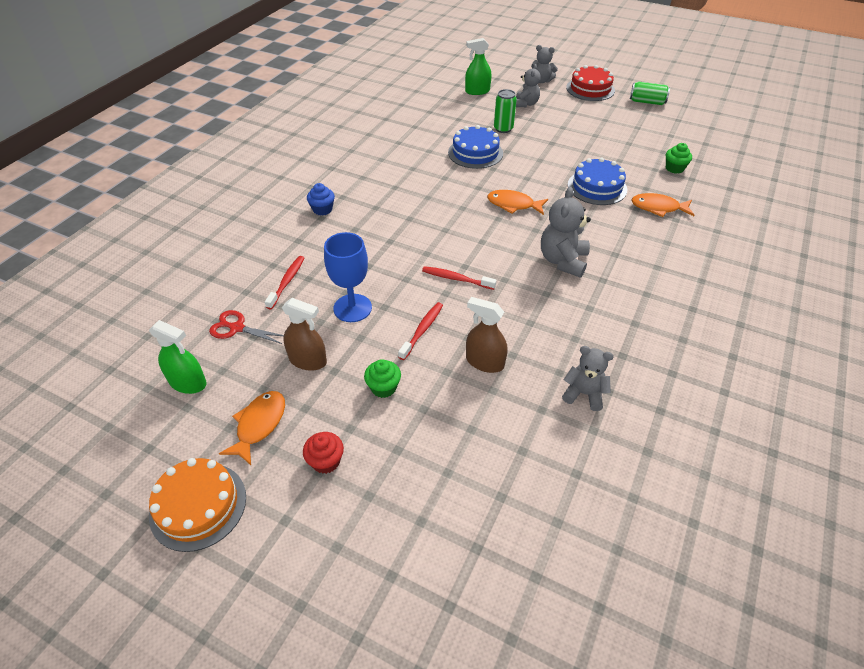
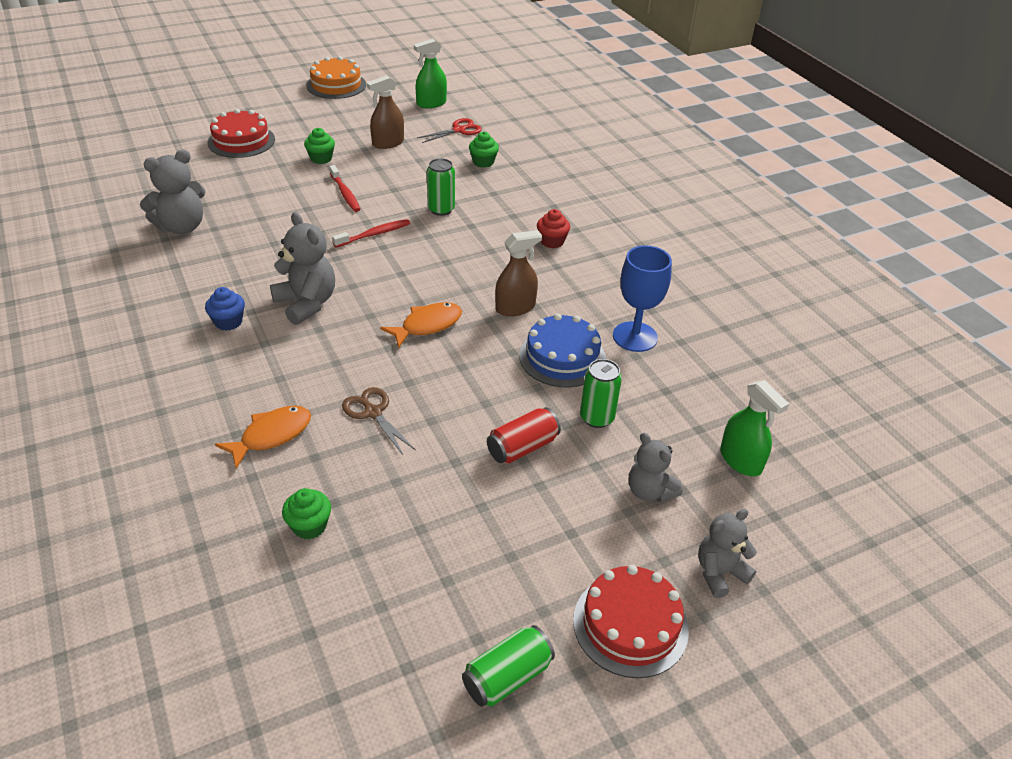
camera: 125 degrees right, 5 degrees down
orange fish [219,391,285,465] -> none
red toothbrush [265,256,304,310] -> green cupcake [469,132,499,168]
red cupcake [303,432,344,474] -> red cupcake moved to [537,209,570,248]
blue cupcake [307,183,335,216] -> blue cupcake moved to [205,287,245,331]
blue goblet [324,232,372,322] -> blue goblet moved to [613,245,672,352]
green spray bottle [465,38,491,95] -> green spray bottle turned 120 degrees clockwise [720,380,789,476]
brown spray bottle [466,297,508,373] -> brown spray bottle moved to [495,230,542,316]
grey teddy bear [562,346,614,411] -> grey teddy bear [140,150,206,234], size x1.50
blue cake [568,157,627,205] -> brown scissors [342,387,416,455]
none -> red cake [207,109,275,158]
none -> green can [427,158,455,216]
none -> red can [487,407,561,464]

